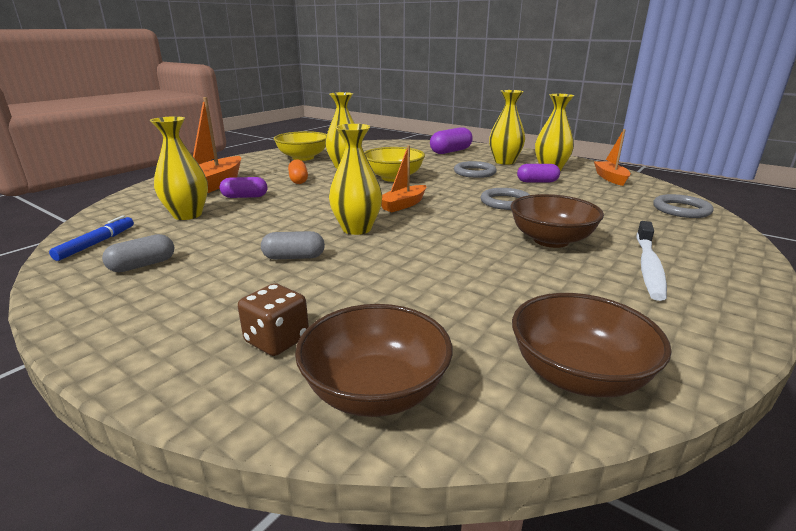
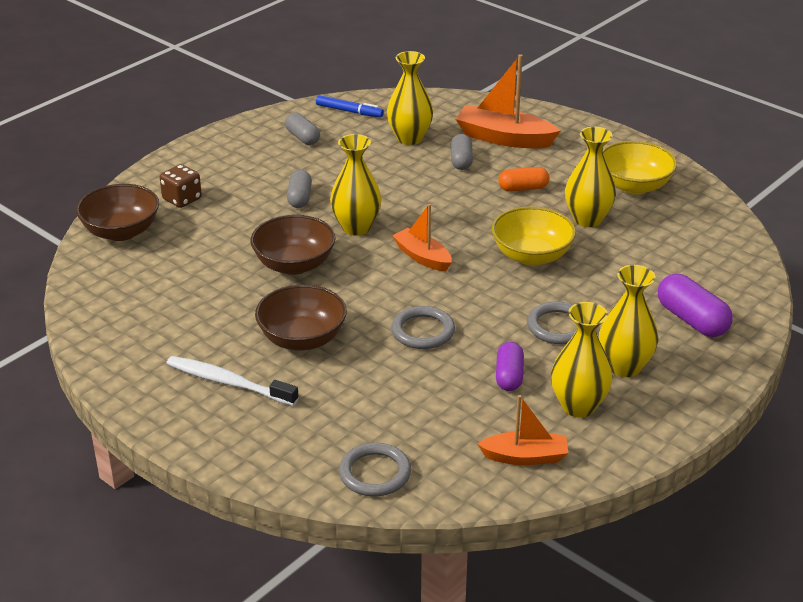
camera: 95 degrees right, 10 degrees up
purple capsule [220,177,267,198] -> grey capsule [450,134,473,170]
brown bowl [512,293,672,397] -> brown bowl moved to [250,215,336,275]

